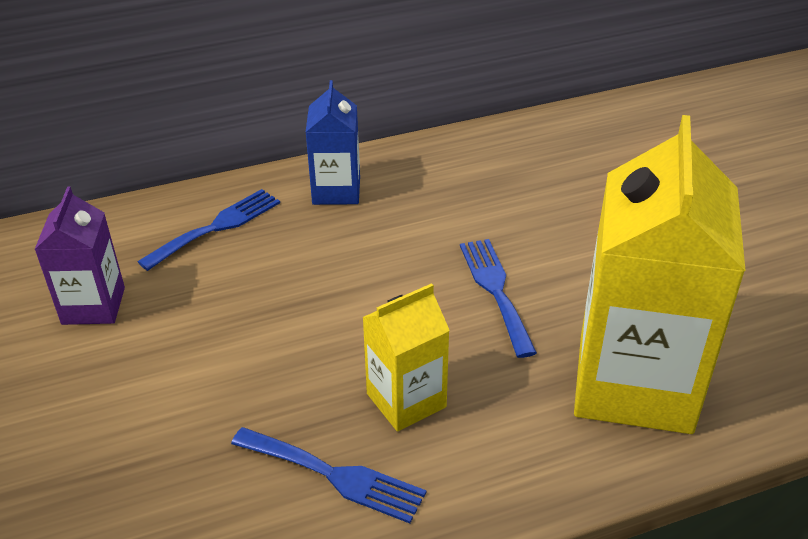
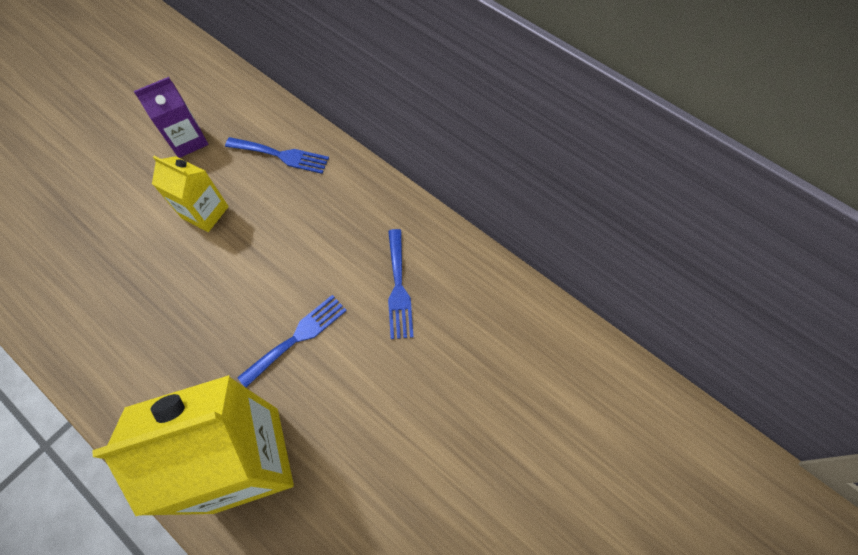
camera: 60 degrees right, 25 degrees up
blue fork [231,427,426,524] -> blue fork moved to [388,229,414,339]
blue carton [306,80,360,205] -> none
yellow carton [362,283,450,432] -> yellow carton moved to [152,156,229,232]

